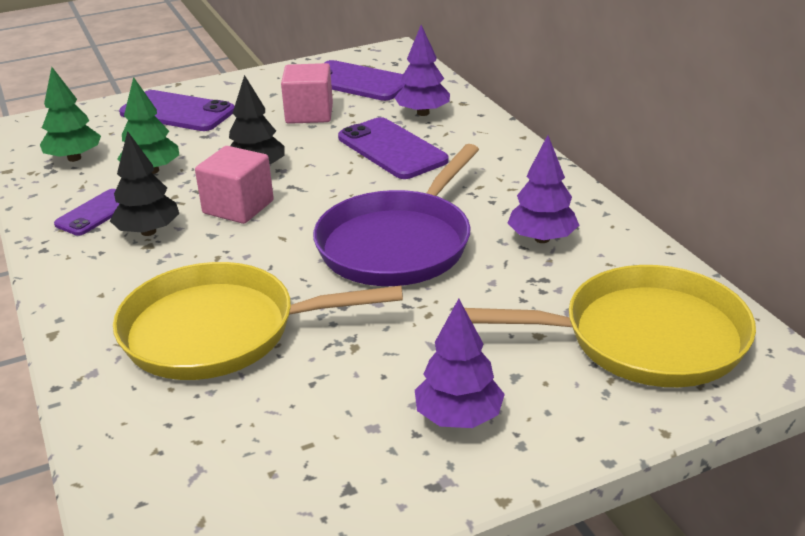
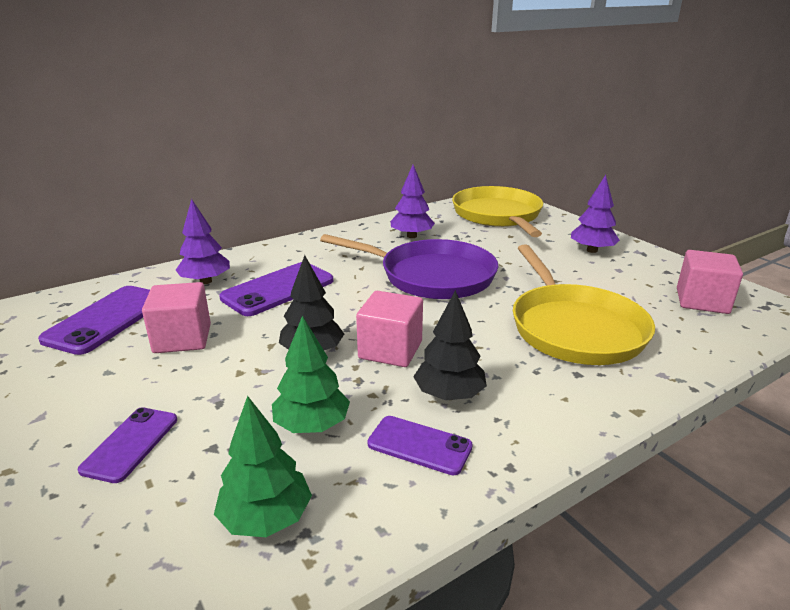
camera: 100 degrees left, 5 degrees down
purple phone [119,90,235,131] -> purple phone [78,407,177,483], size x0.61
none -> pink cube [677,250,743,314]

